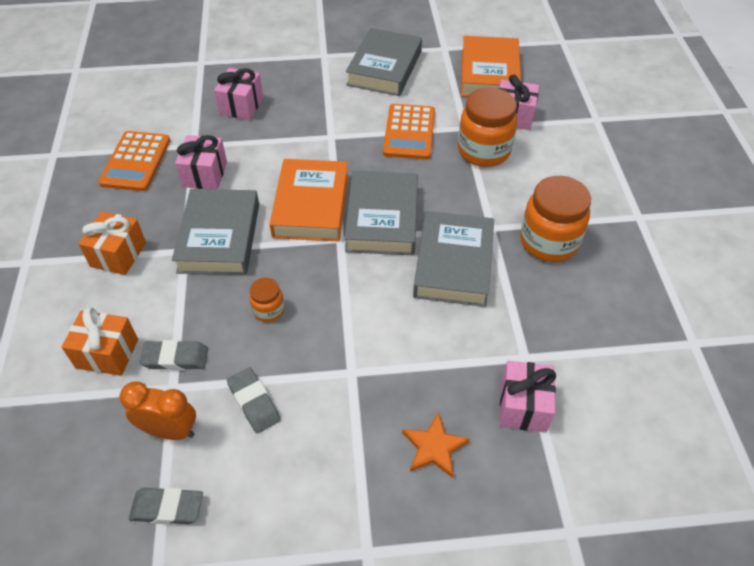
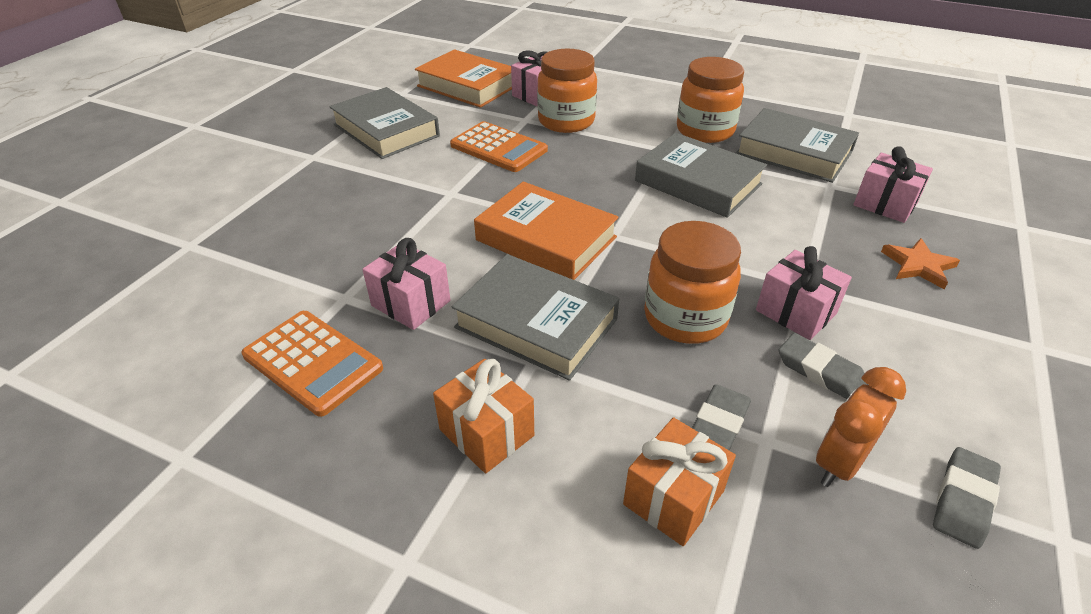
camera: 60 degrees left, 10 degrees down
pink gift [214,68,263,120] -> pink gift moved to [756,246,852,340]
grey eraser [227,368,281,433] -> grey eraser turned 45 degrees clockwise [778,333,868,399]
orange jar [249,278,285,322] -> orange jar [644,221,741,344], size x2.00
grey book [344,171,418,255] -> grey book moved to [736,108,859,183]

